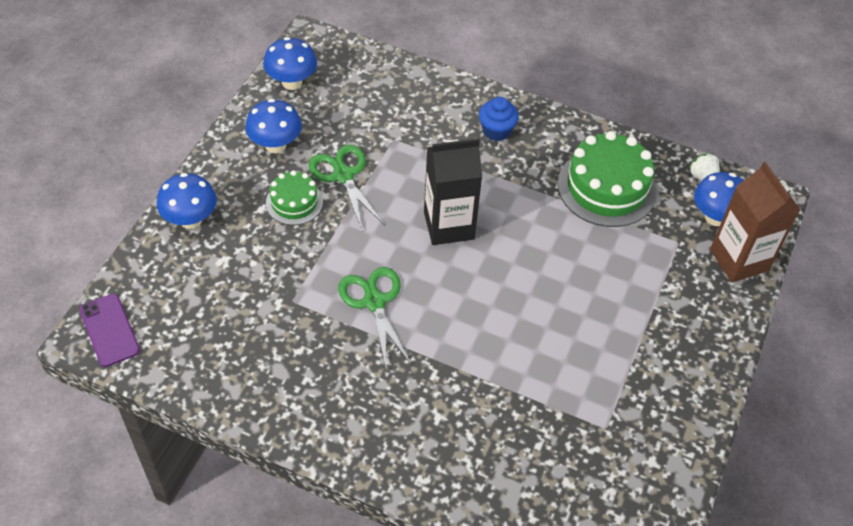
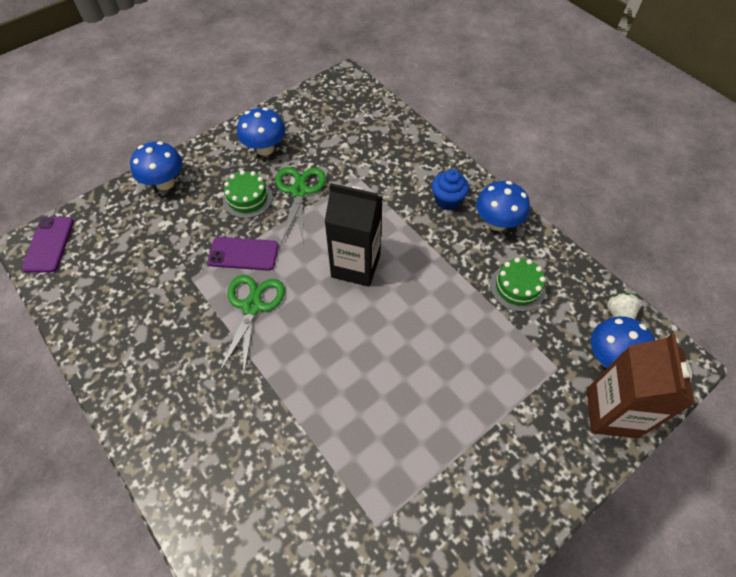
camera: 30 degrees right, 5 degrees up
blue mushroom [263,37,317,90] -> blue mushroom moved to [476,181,530,231]
green cake [558,131,657,227] -> green cake [490,257,546,312], size x0.56
none -> purple phone [208,237,279,271]

